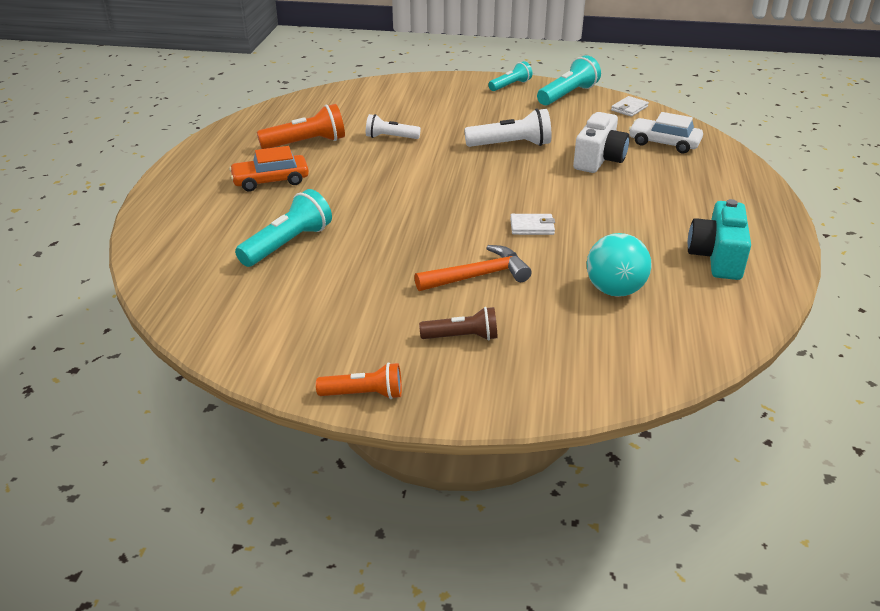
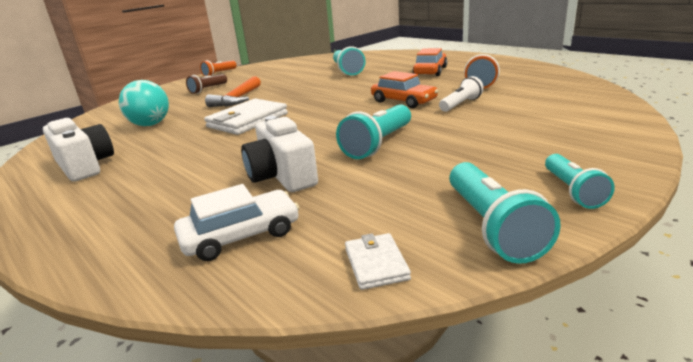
camera: 130 degrees right, 10 degrees down
white flashlight [464,108,552,147] -> turquoise flashlight [336,104,411,159]
white wallet [510,214,555,235] -> white wallet [204,99,288,135], size x1.93
turquoise camera [688,199,751,280] -> white camera [43,118,114,182]
none -> orange car [371,71,438,108]

